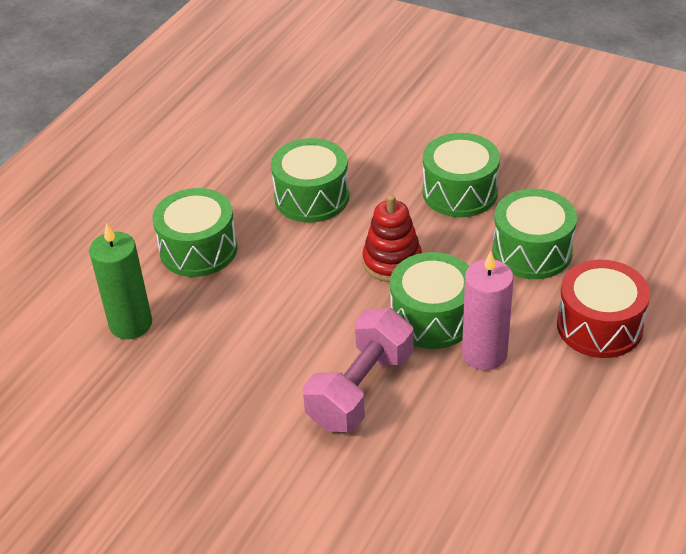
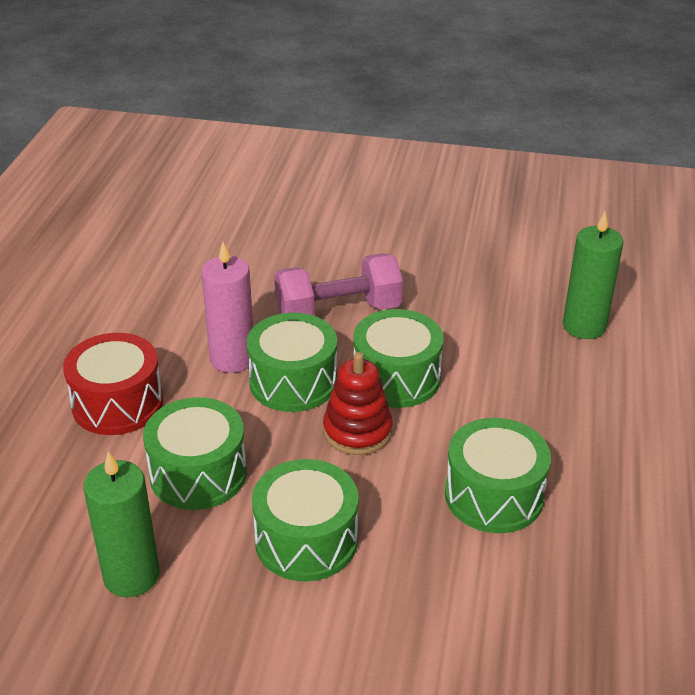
camera: 160 degrees right, 5 degrees down
green drum [153,188,238,277] -> green drum moved to [353,309,444,408]
pink dumbbell [303,308,414,432] -> pink dumbbell turned 60 degrees clockwise [274,253,403,316]
none -> green candle [83,451,160,597]

